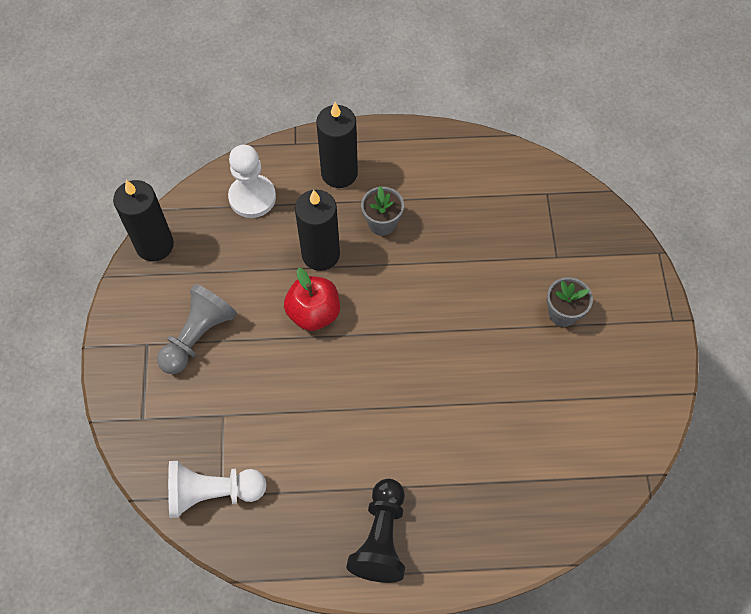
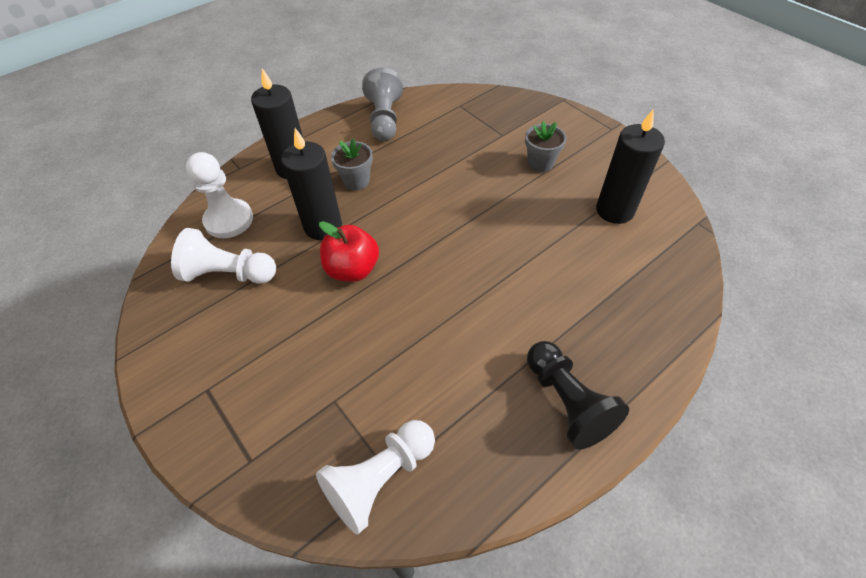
camera: 35 degrees left, 10 degrees down
black candle [113,180,174,261] -> black candle moved to [596,109,665,224]
grey pawn [157,284,237,374] -> grey pawn moved to [362,68,403,141]
none -> white pawn [171,228,276,284]

